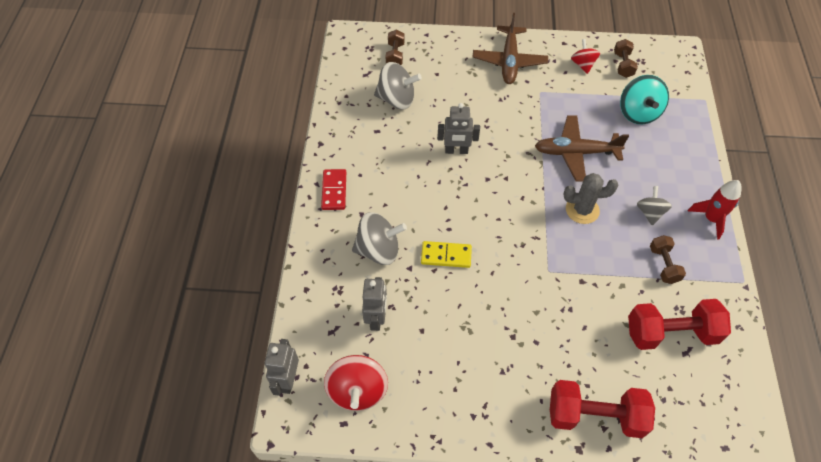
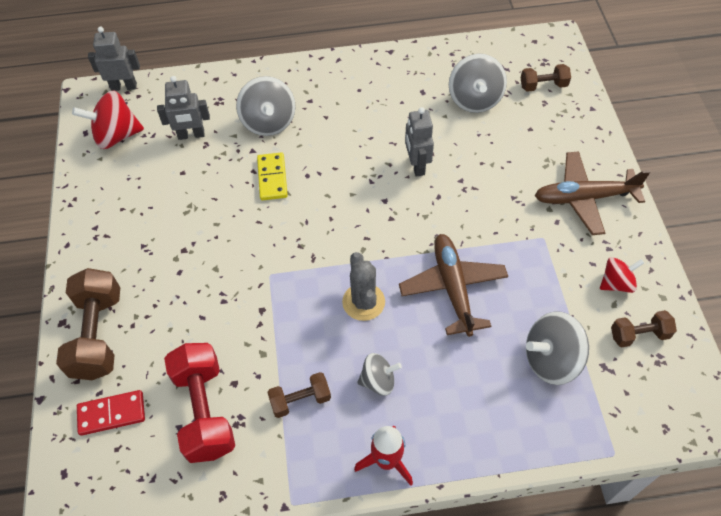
camera: 80 degrees right, 0 degrees up
red domino [321,169,346,210] -> red domino moved to [77,390,145,436]
red dumbbell [550,380,655,438] -> brown dumbbell [56,268,120,380]
turquoise spinning top [620,75,669,124] -> grey spinning top [526,312,589,385]

